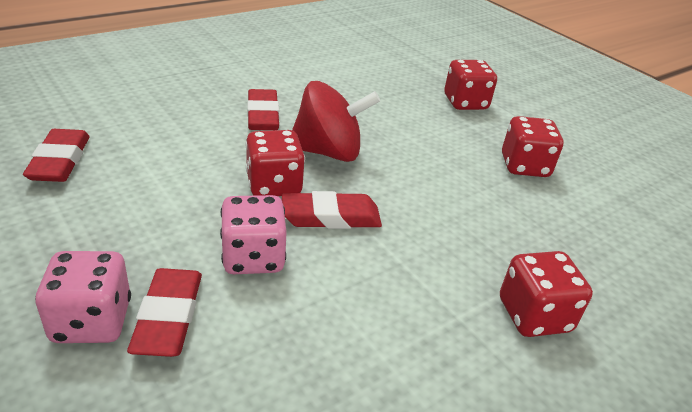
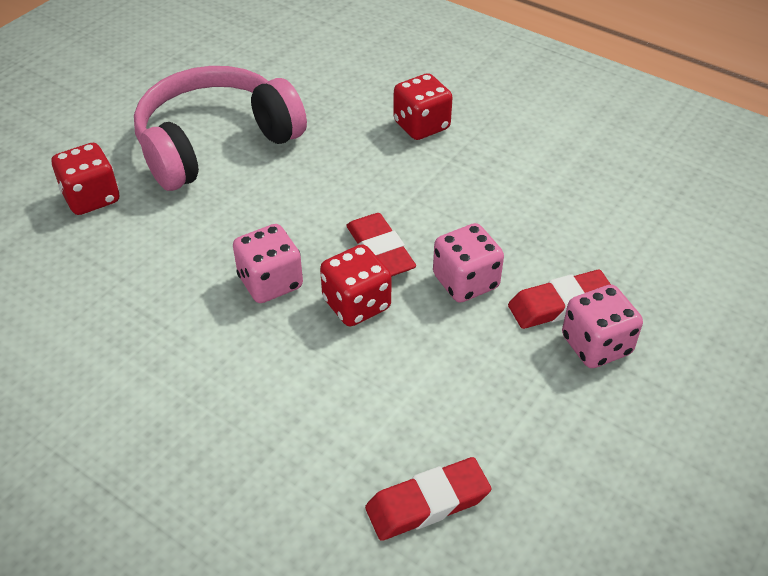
camera: 105 degrees left, 10 degrees up
red eraser [247,89,279,130] -> none
red spinning top [292,81,380,162] -> pink dice [233,224,303,303]
red dice [502,116,563,177] -> pink headphones [134,66,307,191]

